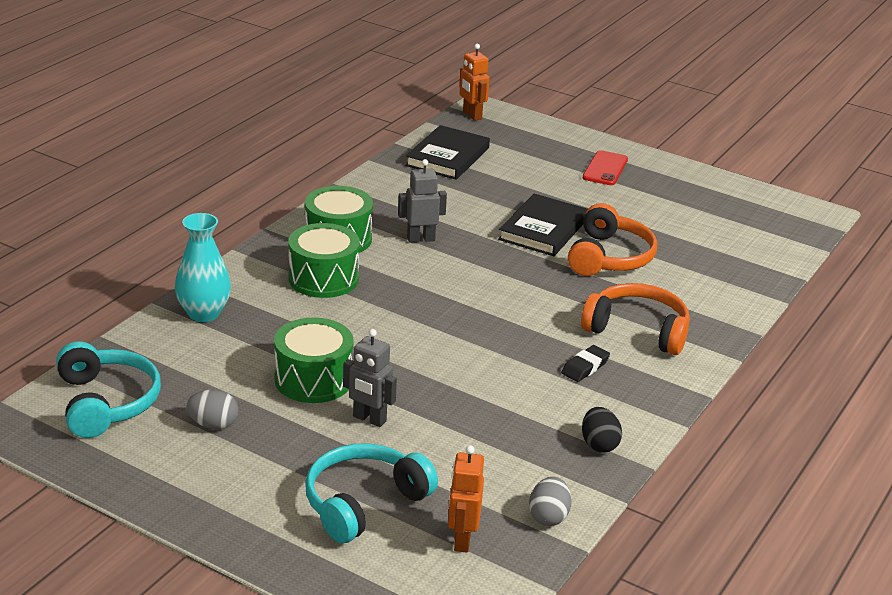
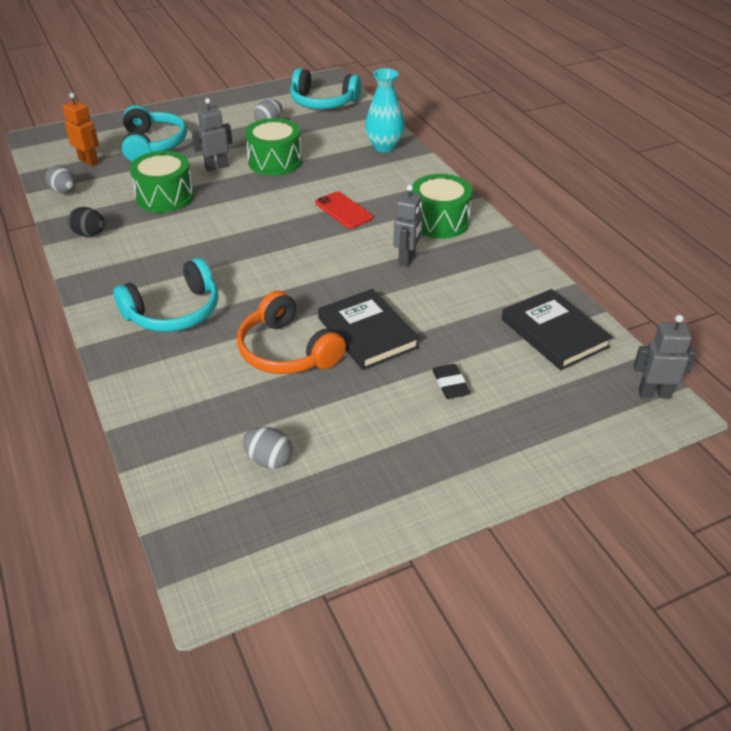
camera: 125 degrees right, 10 degrees up
green drum [288,223,360,298] -> green drum moved to [130,151,194,213]
orange robot [459,44,490,121] -> grey robot [633,315,697,398]
black eraser [561,345,610,382] -> black eraser moved to [432,364,470,399]
orange headphones [581,283,690,355] -> turquoise headphones [113,258,218,332]
red phone [583,150,628,185] -> red phone moved to [315,191,373,228]
none -> grey egg [243,427,293,469]

